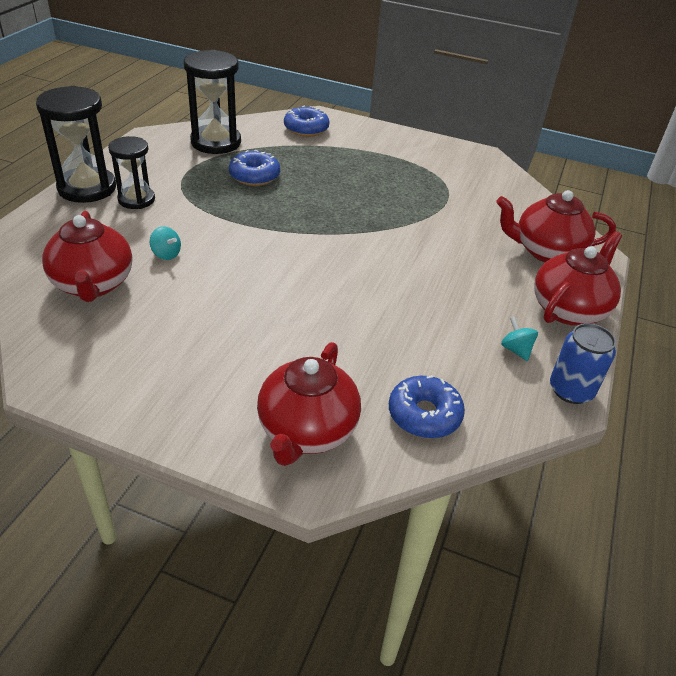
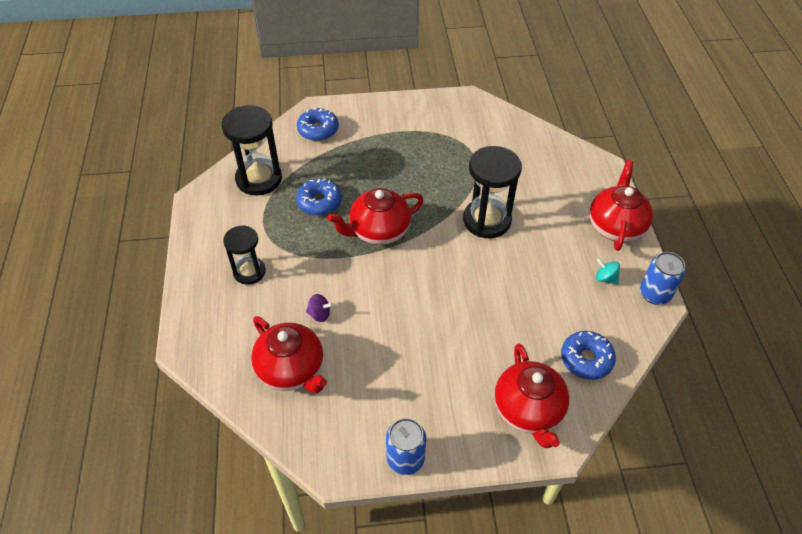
camera: 25 degrees left, 10 degrees up
black hourglass [36,86,116,203] -> black hourglass moved to [463,146,522,238]
turquoise spinning top [150,226,181,260] -> purple spinning top [306,294,333,322]
red teapot [496,190,616,262] -> red teapot moved to [327,188,424,245]
none -> blue can [386,418,426,475]

